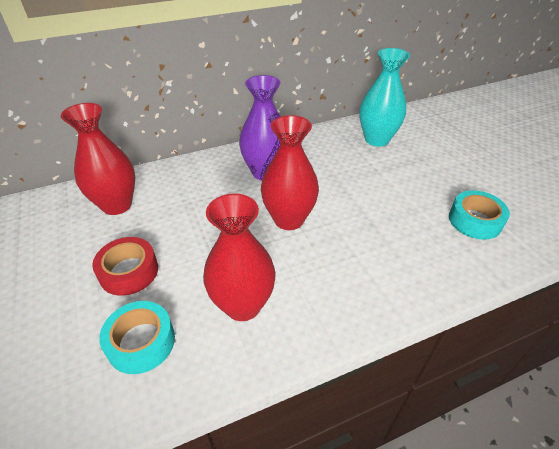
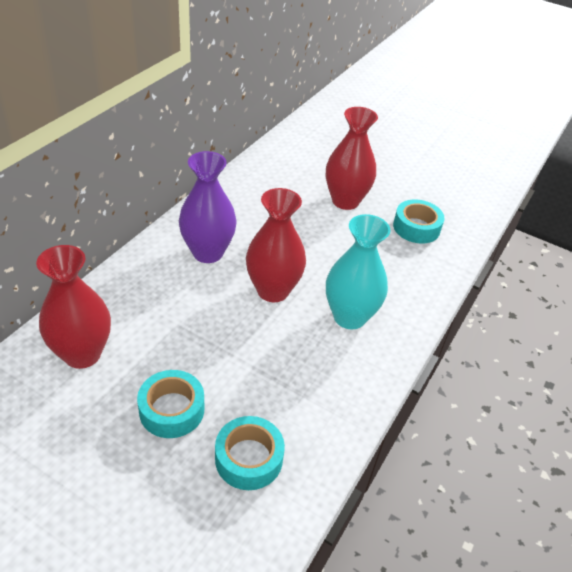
camera: 40 degrees left, 0 degrees up
red tape [92,237,158,296] -> turquoise tape [137,370,204,438]
red vase [203,193,276,321] -> red vase moved to [326,107,378,210]
turquoise vase [359,48,410,147] -> turquoise vase moved to [326,214,391,330]

